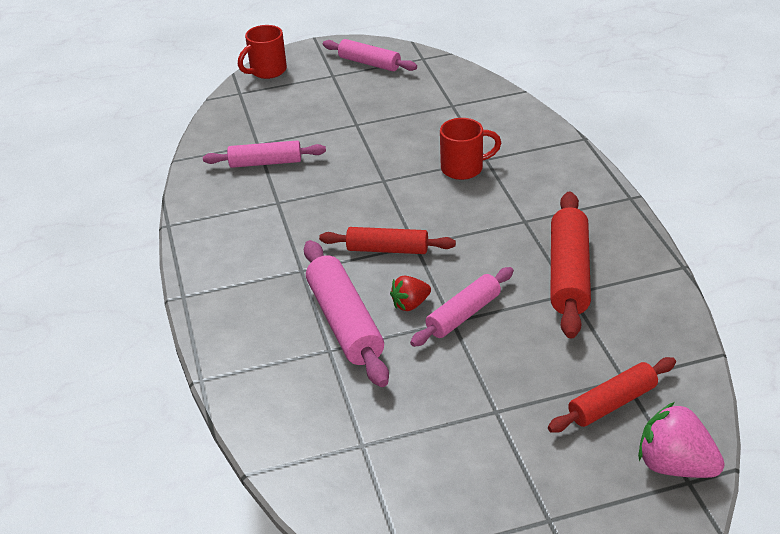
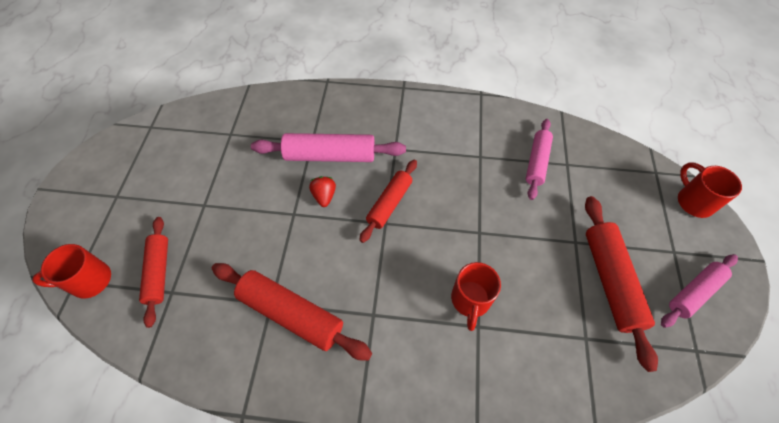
camera: 110 degrees right, 20 degrees up
pink rolling pin [410,267,514,347] -> none
pink strawberry [638,402,725,478] -> red mug [32,244,111,299]
none -> red rolling pin [585,196,658,372]

